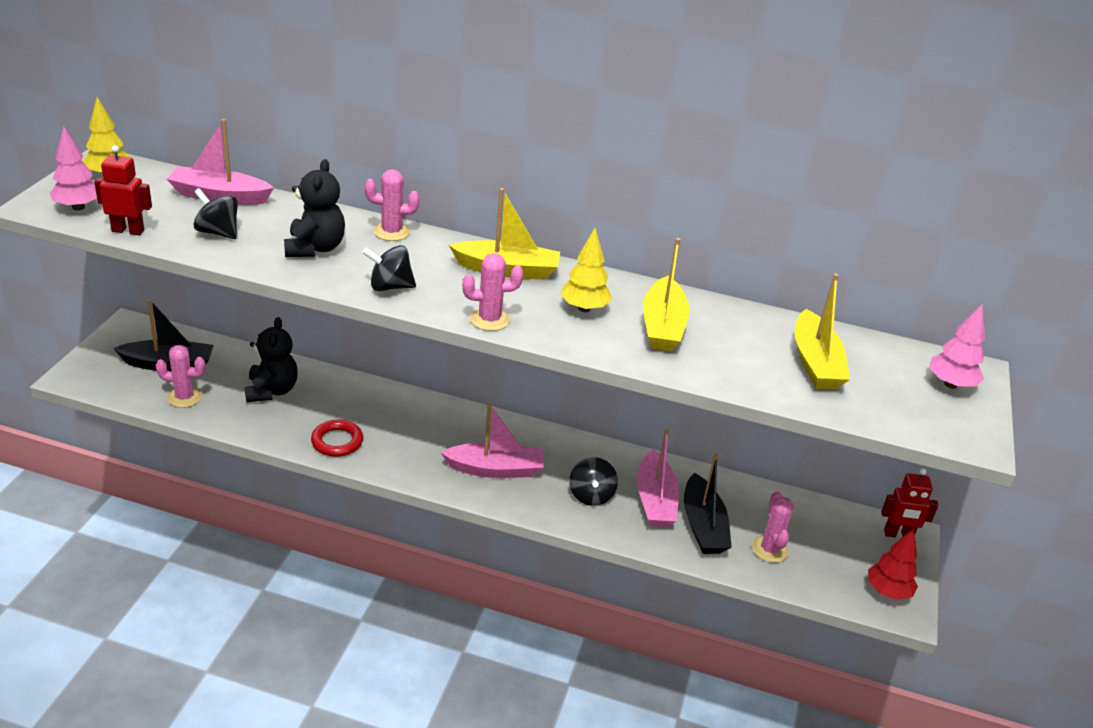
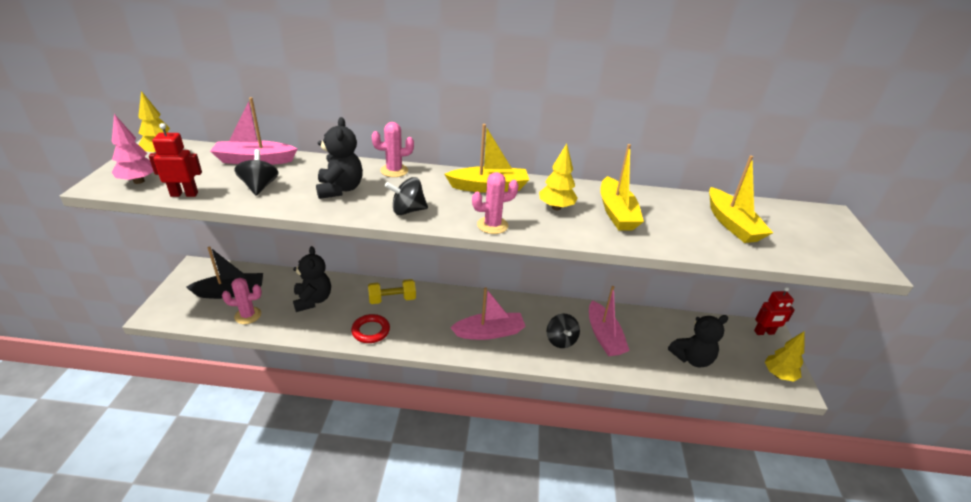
camera: 10 degrees left, 0 degrees up
black spinning top [193,188,238,239] -> black spinning top turned 60 degrees clockwise [234,149,279,195]
black boat [684,453,732,554] -> none
pink cactus [752,491,794,563] -> black teddy bear [668,315,728,367]
red tree [868,528,918,600] -> yellow tree [765,331,805,382]
pink tree [929,303,985,389] -> none
none -> yellow dumbbell [368,279,416,304]

